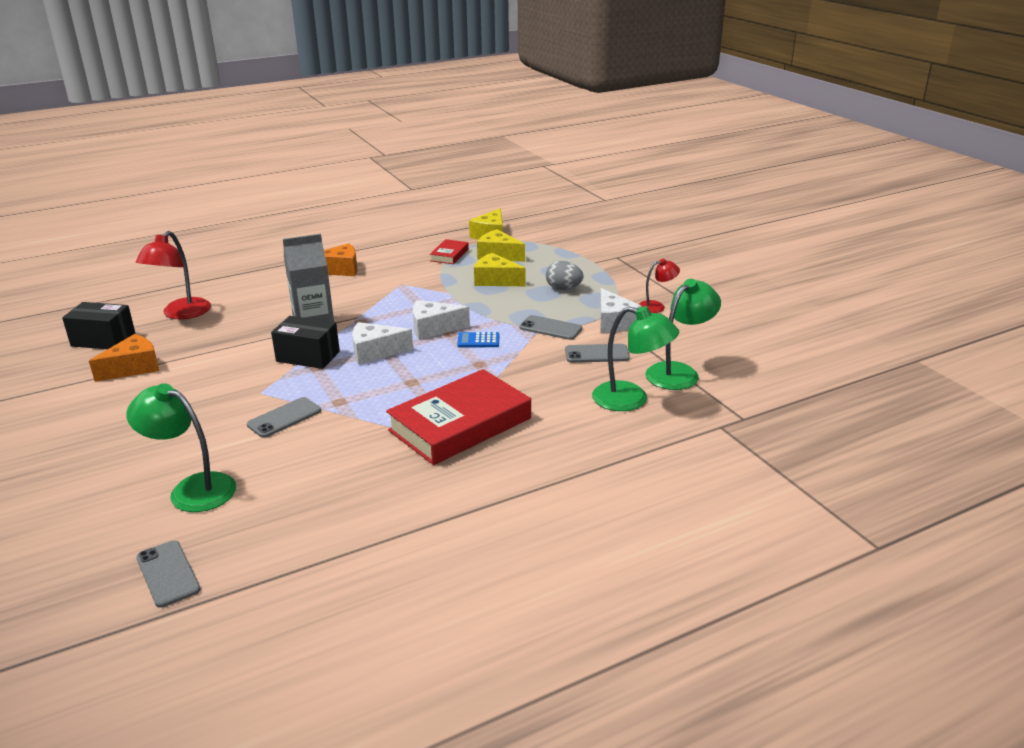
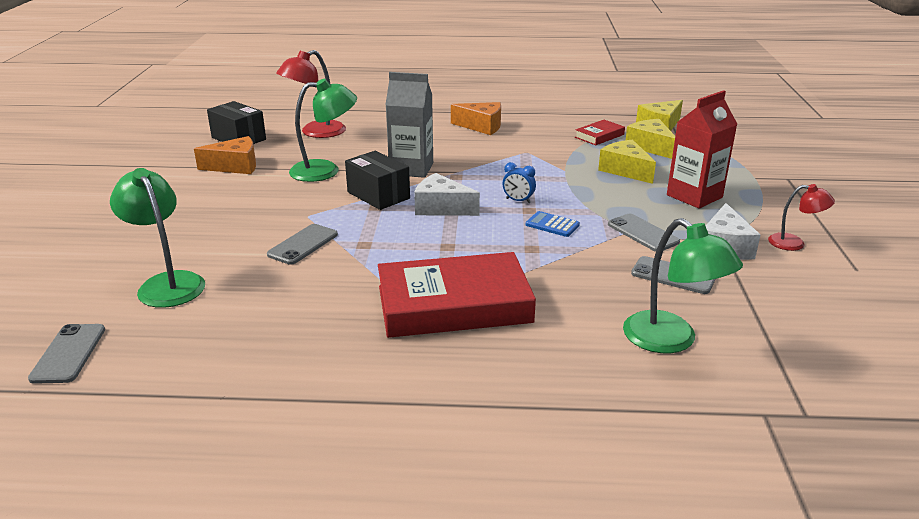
camera: 30 degrees right, 0 degrees up
grey phone [247,397,321,438] -> grey phone turned 45 degrees counterclockwise [267,224,338,265]
white cheese [413,300,470,340] -> blue clock [503,162,536,203]
grey egg [546,261,583,290] -> red carton [667,90,737,209]
green lamp [646,279,721,390] -> green lamp moved to [289,79,357,182]

